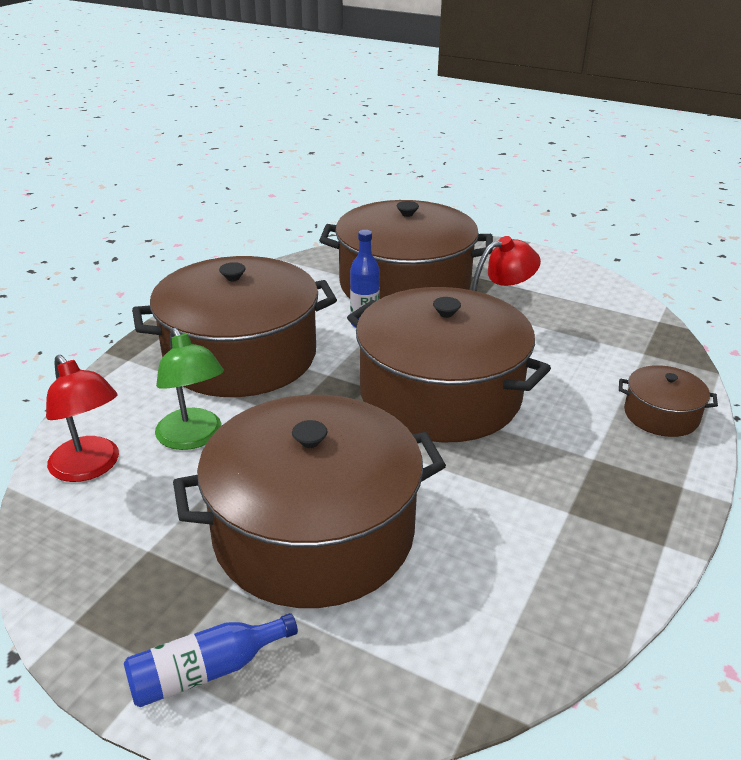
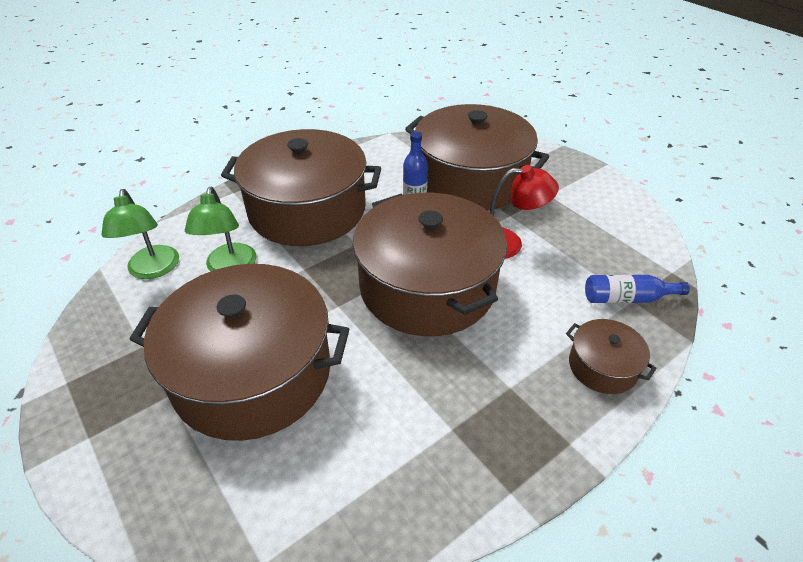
camera: 25 degrees right, 10 degrees up
red lamp [46,355,119,482] -> green lamp [101,189,179,279]
blue bottle [124,613,298,707] -> blue bottle moved to [585,275,690,303]

